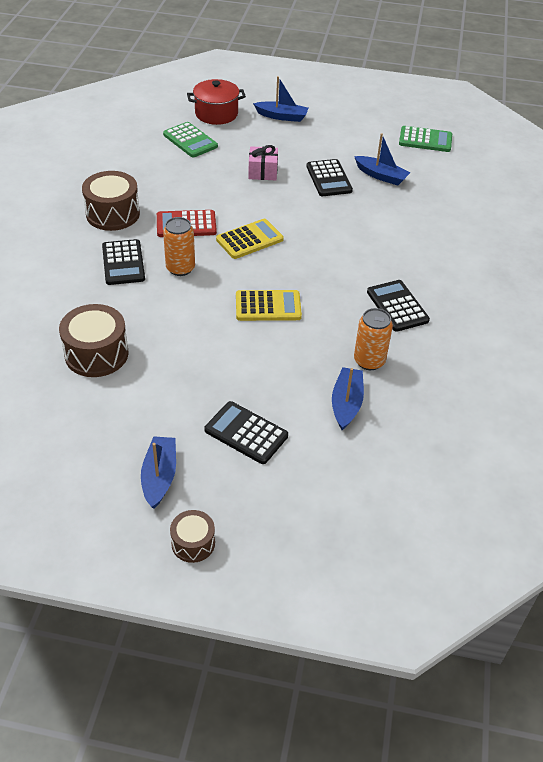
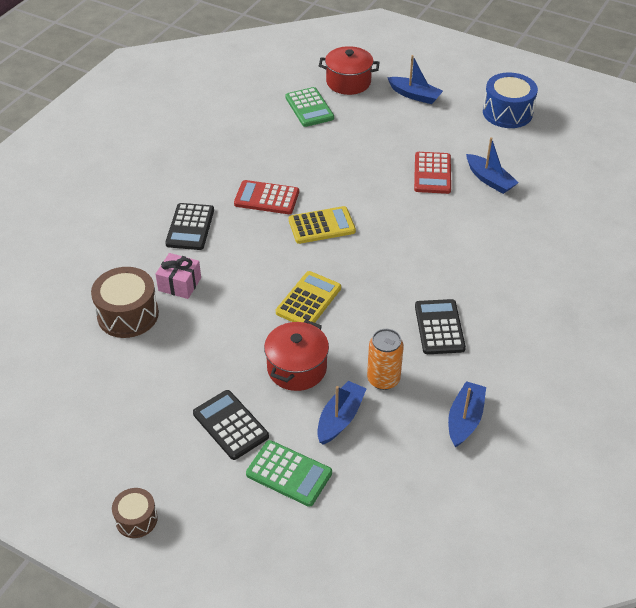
camera: 20 degrees right, 0 degrees up
brown drum [82,171,140,231] -> none
blue boat [141,436,176,509] -> blue boat moved to [448,381,486,447]
orange can [163,217,195,276] -> none
yellow calculator [236,290,302,321] -> yellow calculator turned 75 degrees counterclockwise [276,271,341,323]
pink gift [248,145,278,180] -> pink gift moved to [155,253,201,299]
black calculator [306,159,353,196] -> red calculator [414,152,451,194]
green calculator [399,126,452,152] -> green calculator moved to [246,440,332,507]
none -> red pot [264,320,329,391]
none -> blue drum [483,72,538,128]

